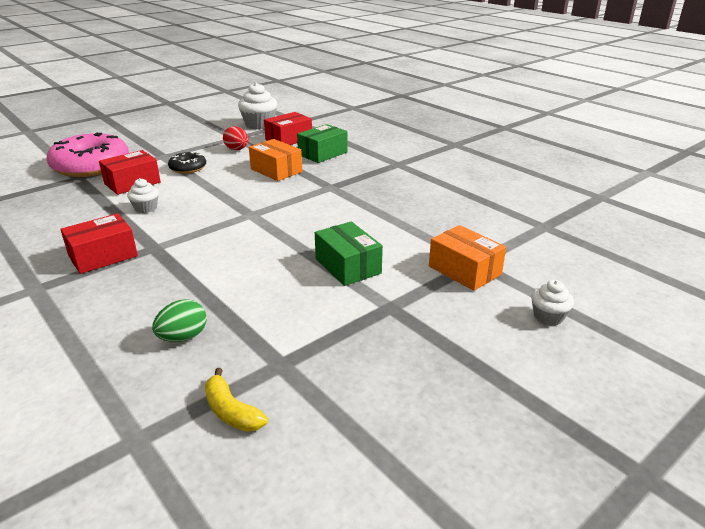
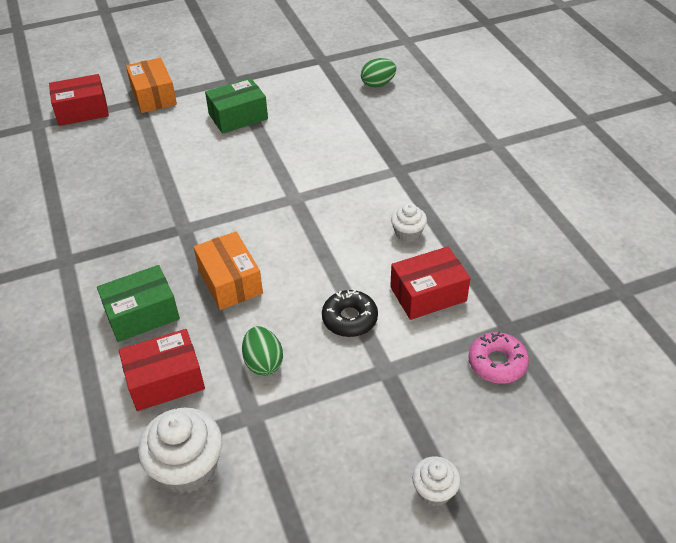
camera: 160 degrees left, 15 degrees up
pink donut [46,133,129,177] -> pink donut [468,331,529,384], size x0.49
red box [60,213,138,274] -> red box moved to [49,74,109,126]
yellow banana [204,368,268,432] -> none
red egg [223,126,248,150] -> green egg [242,326,283,376]
green box [315,221,383,286] -> green box turned 75 degrees clockwise [205,78,268,134]
white cupcake [531,280,574,326] -> white cupcake moved to [412,456,461,506]

